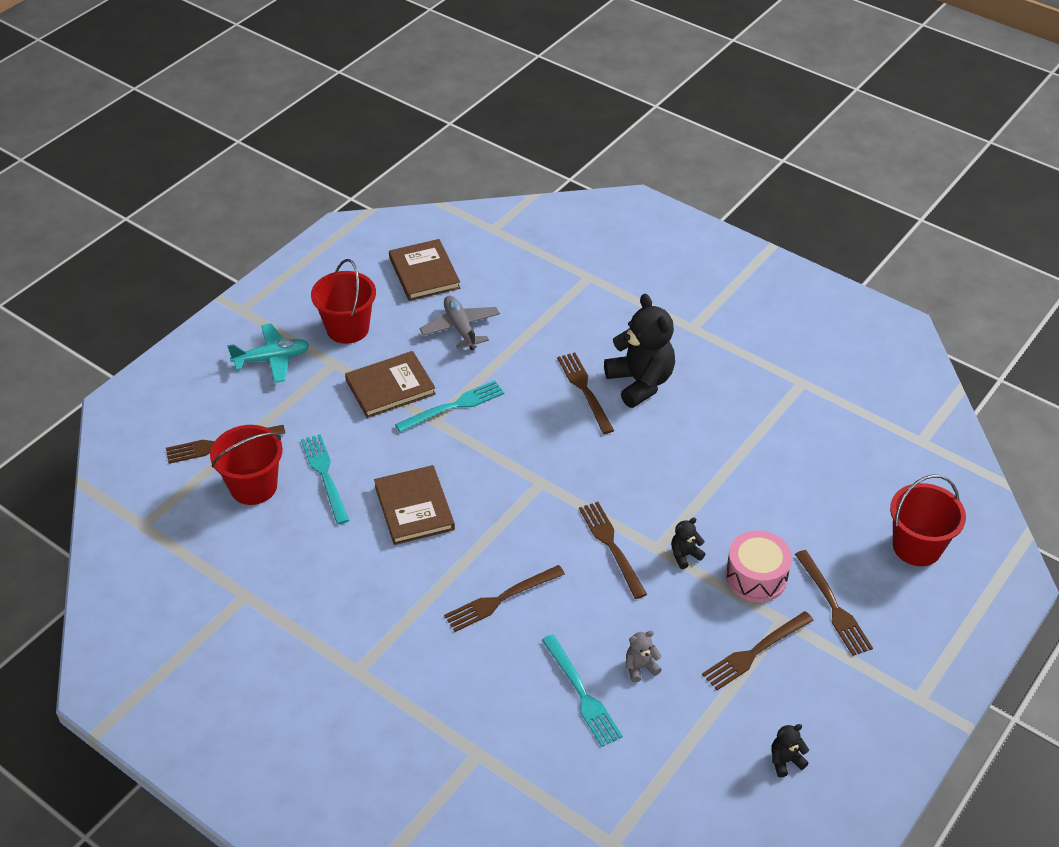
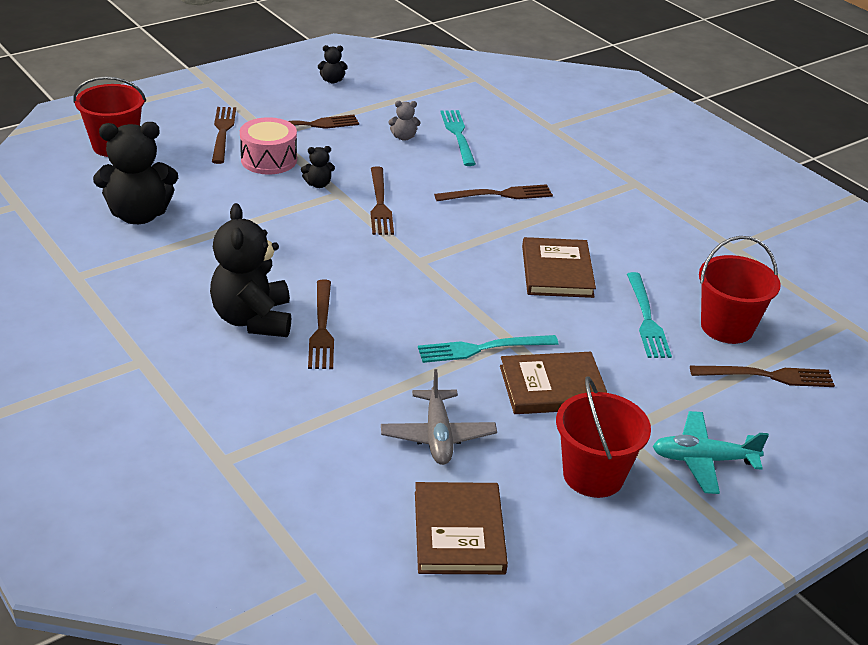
camera: 165 degrees left, 10 degrees down
none -> black teddy bear [93,122,178,224]

